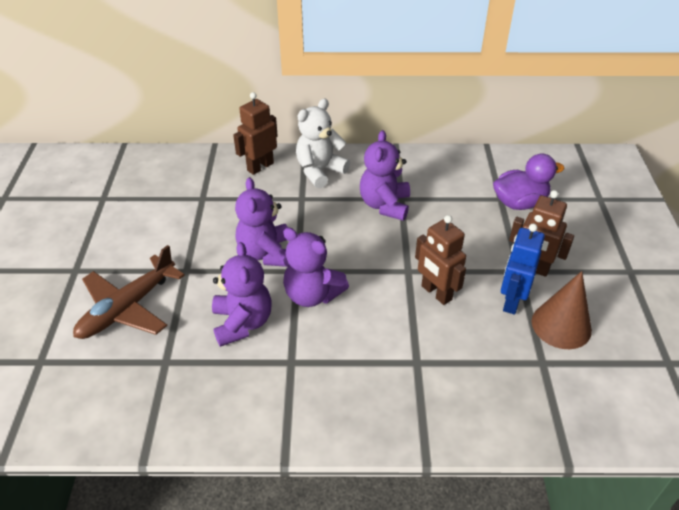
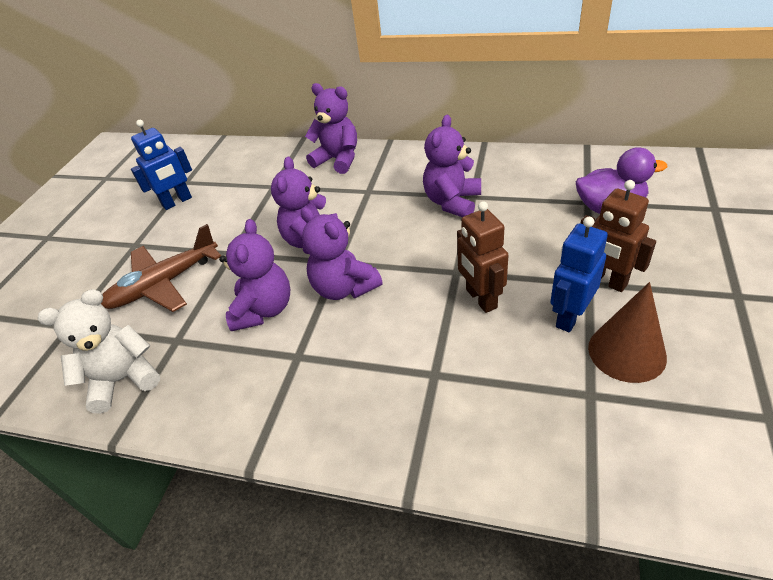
camera: 20 degrees right, 0 degrees up
brown robot [233,92,278,175] -> purple teddy bear [305,83,357,174]
white teddy bear [296,99,350,188] -> white teddy bear moved to [38,289,160,414]
none -> blue robot [131,120,192,210]

